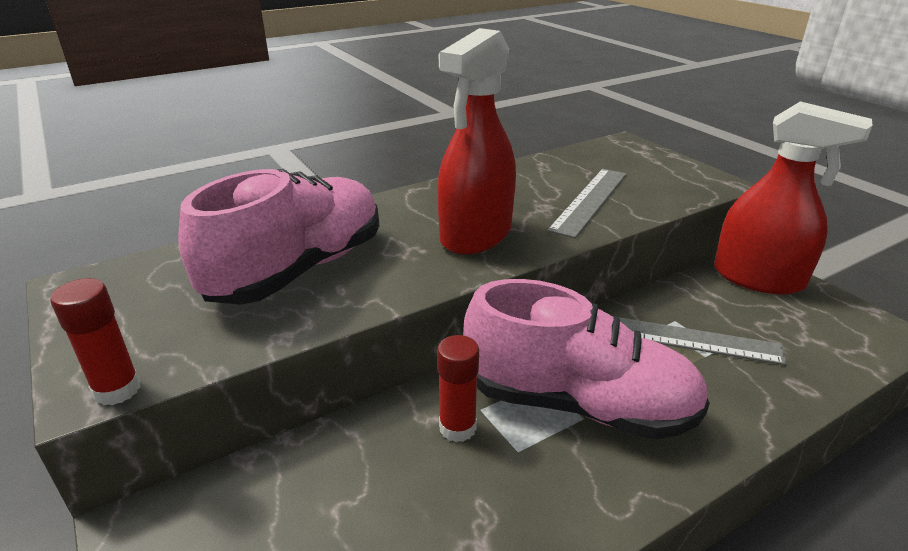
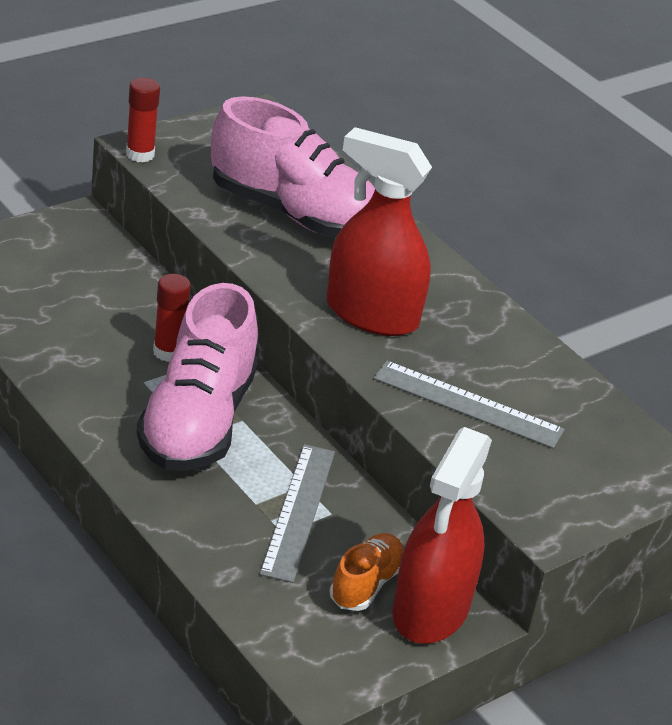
camera: 80 degrees right, 5 degrees up
none -> orange shoe [330,533,404,611]

